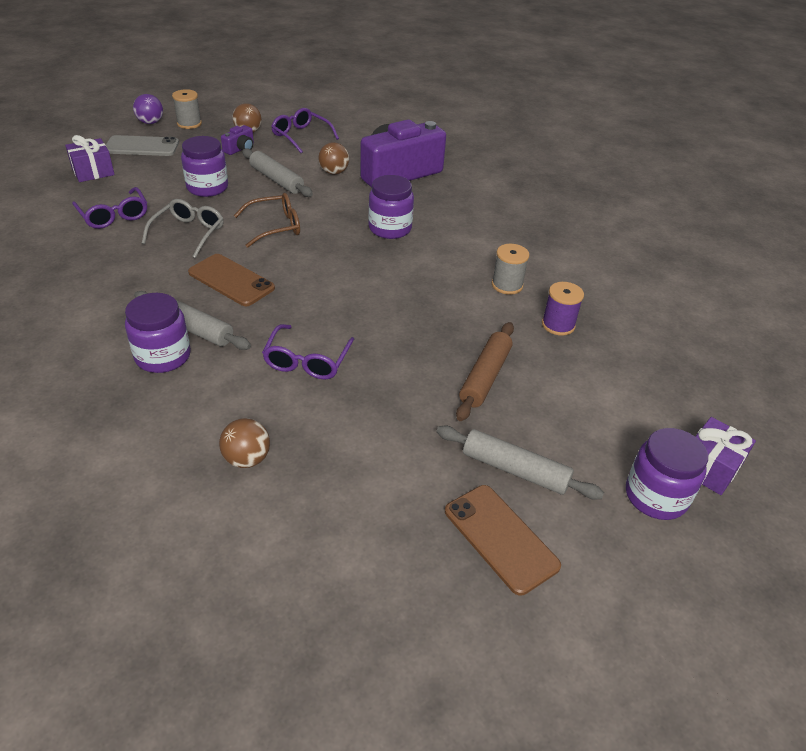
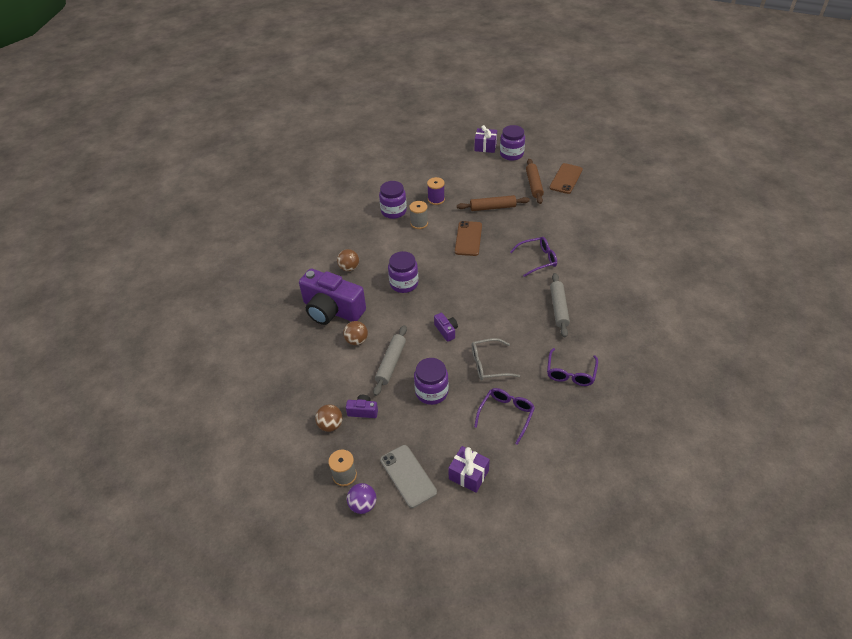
camera: 115 degrees left, 5 degrees up
purple jar [125,293,191,373] -> purple jar moved to [379,181,407,219]
brown phone [188,254,275,306] -> brown phone moved to [455,221,482,256]
brown ball [219,418,270,468] -> brown ball moved to [337,249,359,271]
brown glasses [234,193,300,248] -> purple camera [434,313,458,342]
purple glasses [271,108,339,153] -> purple glasses moved to [547,348,598,386]
grey rolling pin [436,426,604,500] -> brown rolling pin [526,159,544,204]

